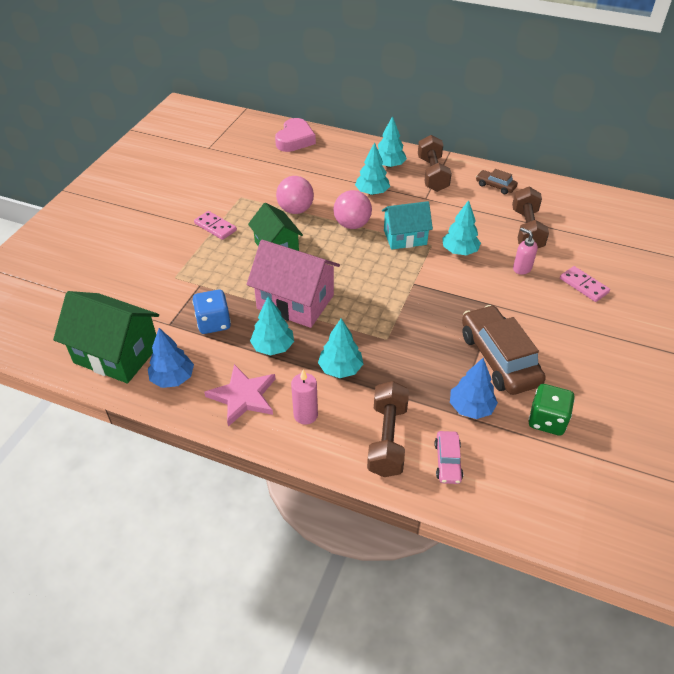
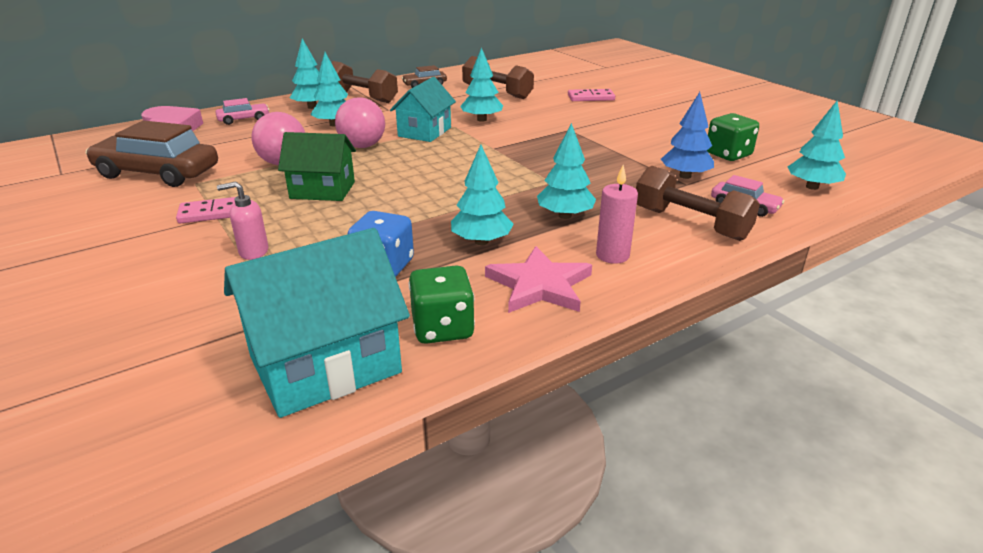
camera: 55 degrees left, 15 degrees down
green house [53,291,159,383] -> turquoise house [224,228,410,418]
blue tree [148,328,194,388] -> green dice [409,265,475,344]
pink house [247,240,340,328] -> none
brown car [462,305,546,395] -> brown car moved to [86,120,218,187]
pink soap dispenser [513,228,538,275] -> pink soap dispenser moved to [217,181,268,260]
none -> pink car [215,98,269,125]
none -> turquoise tree [788,101,846,190]

